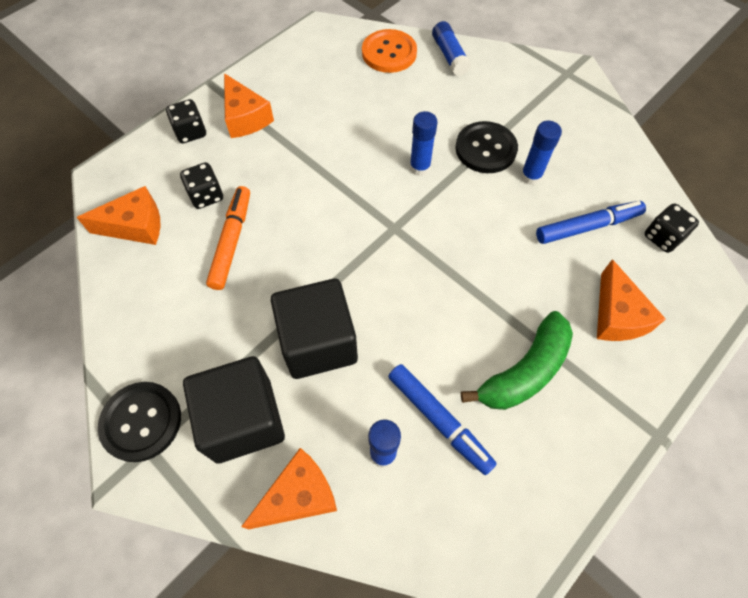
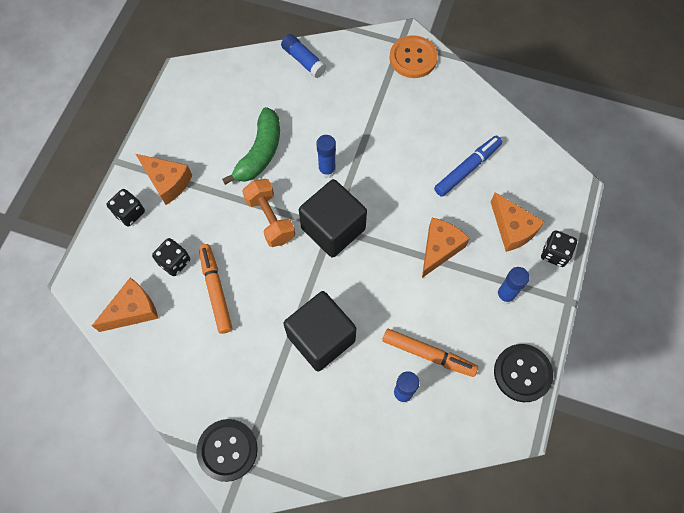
camera: 25 degrees left, 5 degrees up
black cube [183,356,285,464] -> black cube moved to [299,179,367,258]
orange cheese [241,448,337,530] -> orange cheese moved to [422,218,470,278]
orange button [362,29,417,73] -> orange button moved to [390,35,438,78]
blue marker [388,364,497,475] -> orange marker [382,329,478,377]
black button [455,121,518,173] -> black button moved to [494,344,553,402]
green banana [461,311,573,410] -> green banana moved to [222,107,280,185]
blue glue stick [521,121,562,185] -> blue glue stick moved to [496,267,530,304]
black dice [644,203,699,253] -> black dice moved to [541,230,577,267]
none -> orange dumbbell [242,179,295,247]

